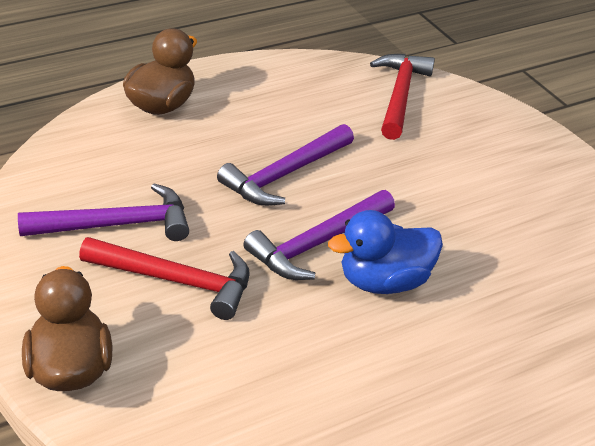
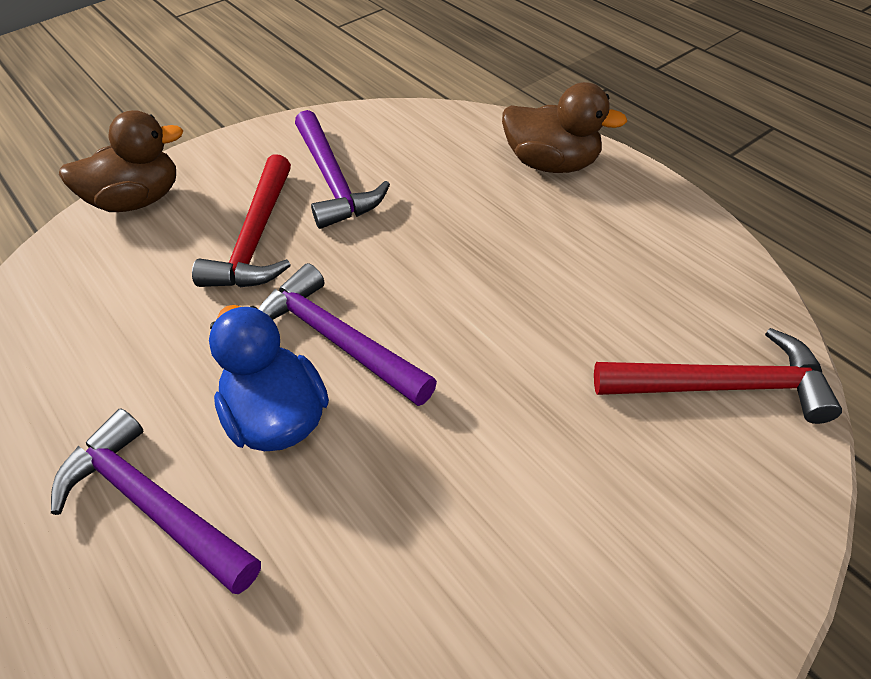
camera: 85 degrees right, 10 degrees up
purple hammer [217,124,354,206] -> purple hammer moved to [51,408,261,594]

